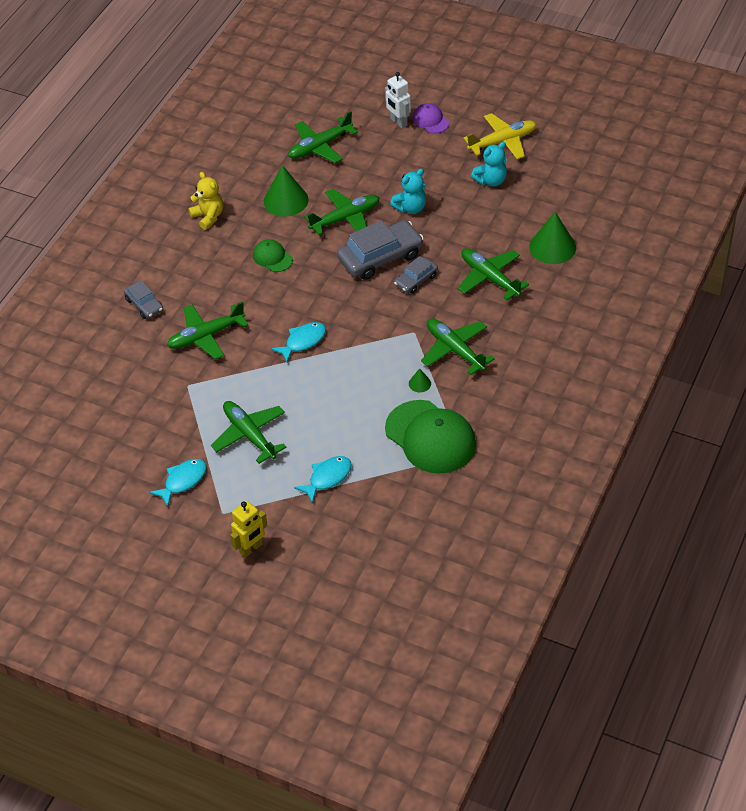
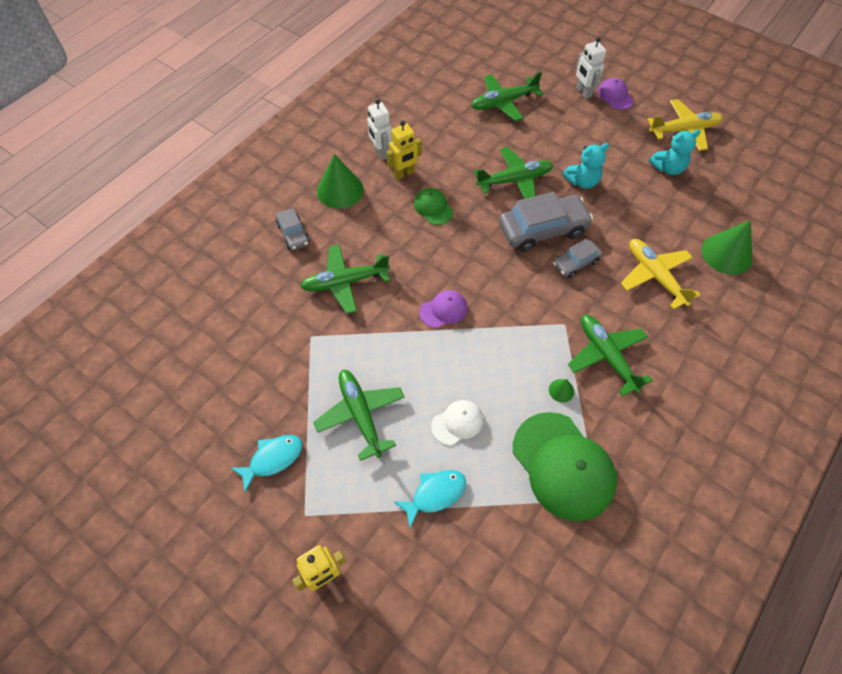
camera: 10 degrees right, 10 degrees up
yellow teddy bear [188,172,223,230] -> white robot [367,99,392,160]
green cone [264,165,309,217] -> green cone moved to [317,154,364,209]
turquoise fish [271,322,326,362] -> purple cap [420,290,468,328]
green plane [458,248,529,300] -> yellow plane [621,239,701,309]
none -> yellow robot [386,120,422,180]
none -> white cap [431,400,484,445]

